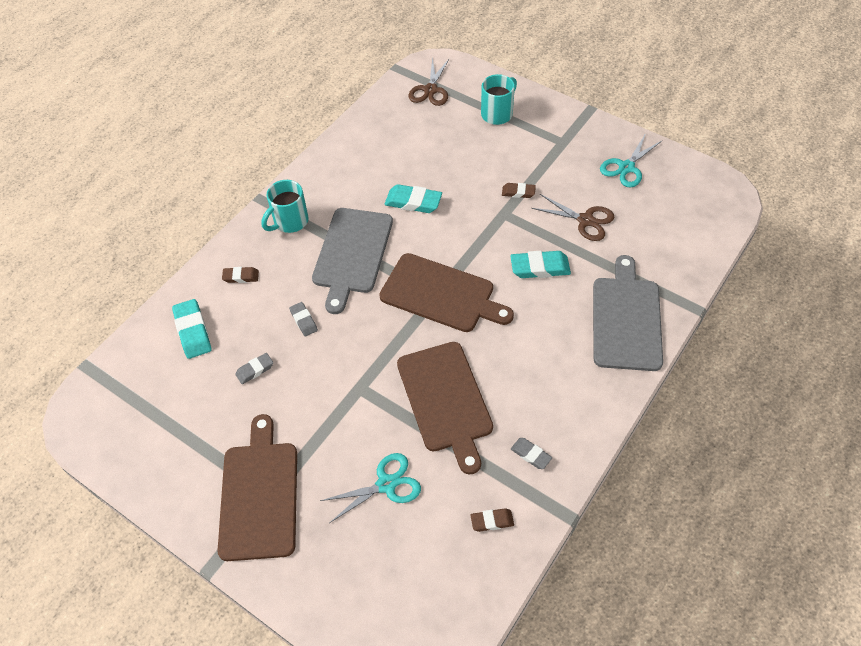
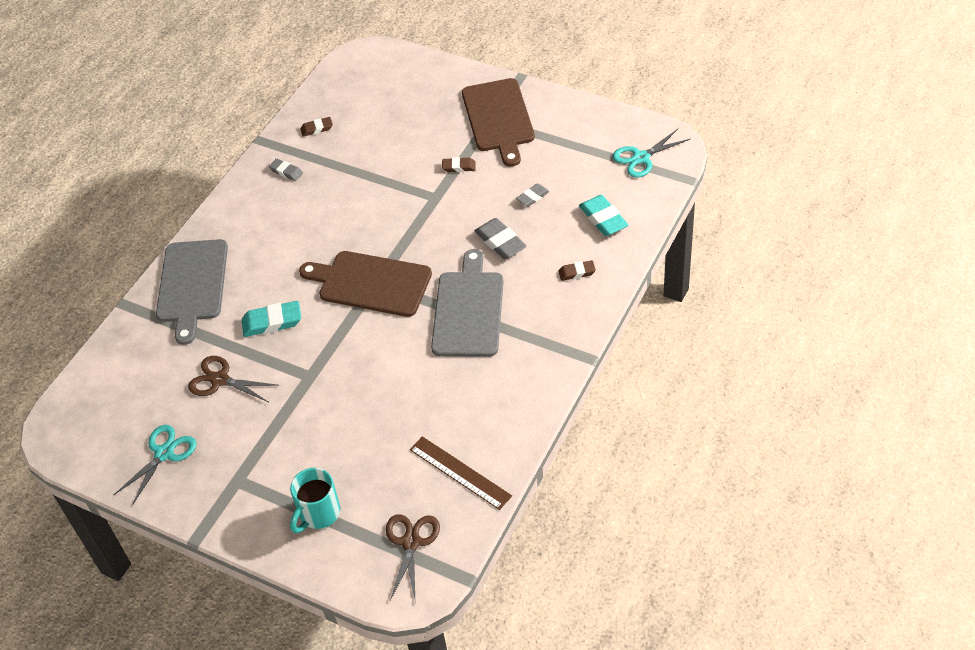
camera: 175 degrees right, 5 degrees down
turquoise mug [261,180,308,233] -> none
grey eraser [289,302,318,337] -> grey eraser [475,218,527,259], size x1.68
turquoise scissors [320,453,421,523] -> turquoise scissors moved to [612,129,690,178]
turquoise eraser [385,184,442,213] -> none
brown cutting board [397,342,493,474] -> none
brown eraser [502,183,536,198] -> brown eraser moved to [442,157,476,172]
none -> brown ruler [410,436,512,510]

